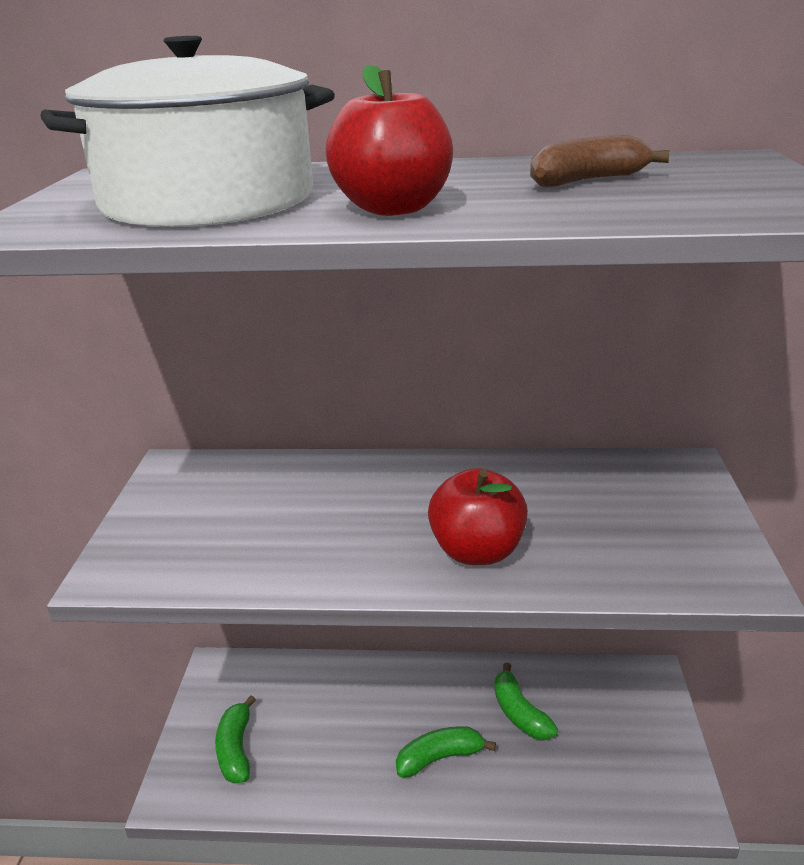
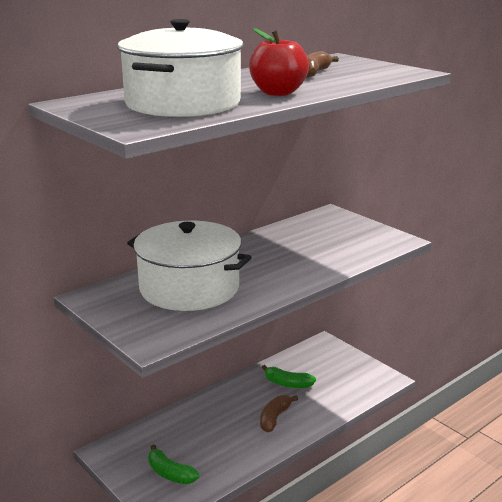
camera: 45 degrees left, 5 degrees down
green banana [396,726,496,778] -> brown banana [260,395,298,433]
red apple [428,468,528,565] -> none
none -> white pot [127,221,252,311]

